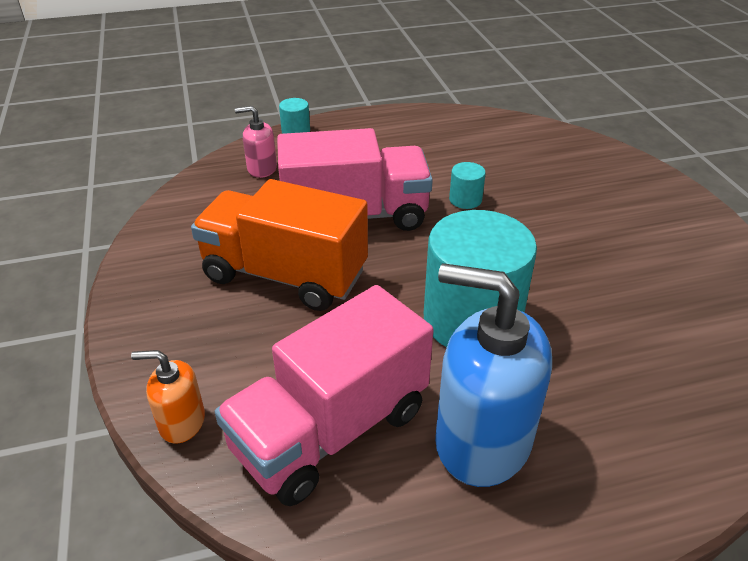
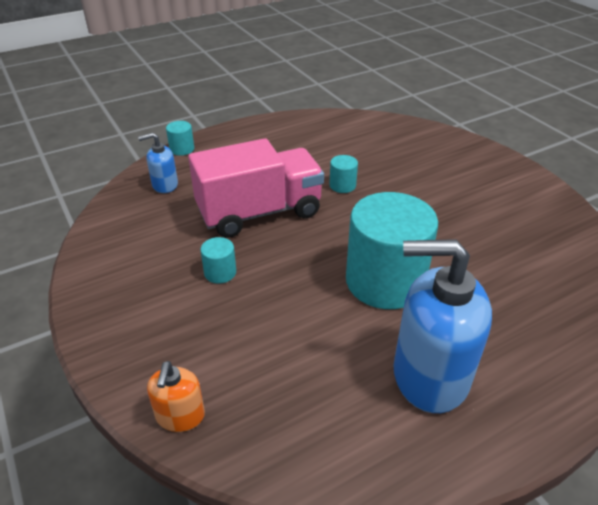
camera: 15 degrees left, 0 degrees up
orange soap dispenser [131,350,205,444] -> orange soap dispenser turned 75 degrees counterclockwise [147,361,205,432]
orange truck [191,179,368,311] -> turquoise cylinder [200,237,236,284]
pink truck [215,285,434,506] -> none
pink soap dispenser [235,106,277,178] -> blue soap dispenser [138,133,178,193]

